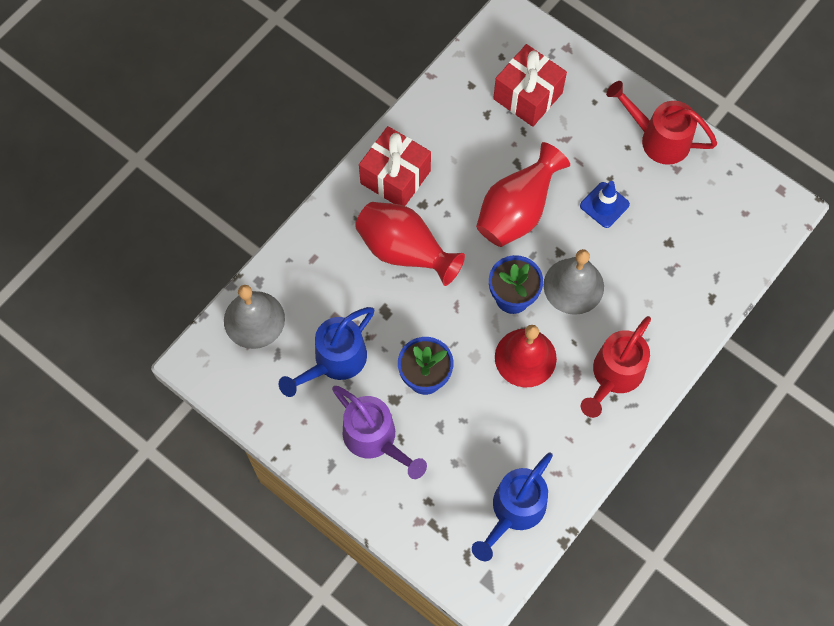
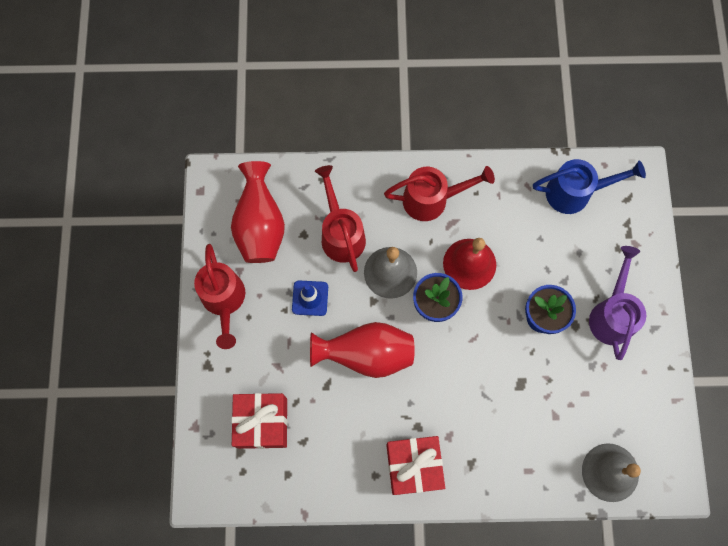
camera: 130 degrees left, 5 degrees up
blue watering can [279,307,374,397] -> none
red vase [356,202,465,286] -> red vase moved to [231,161,285,263]
none -> red watering can [315,165,366,272]

